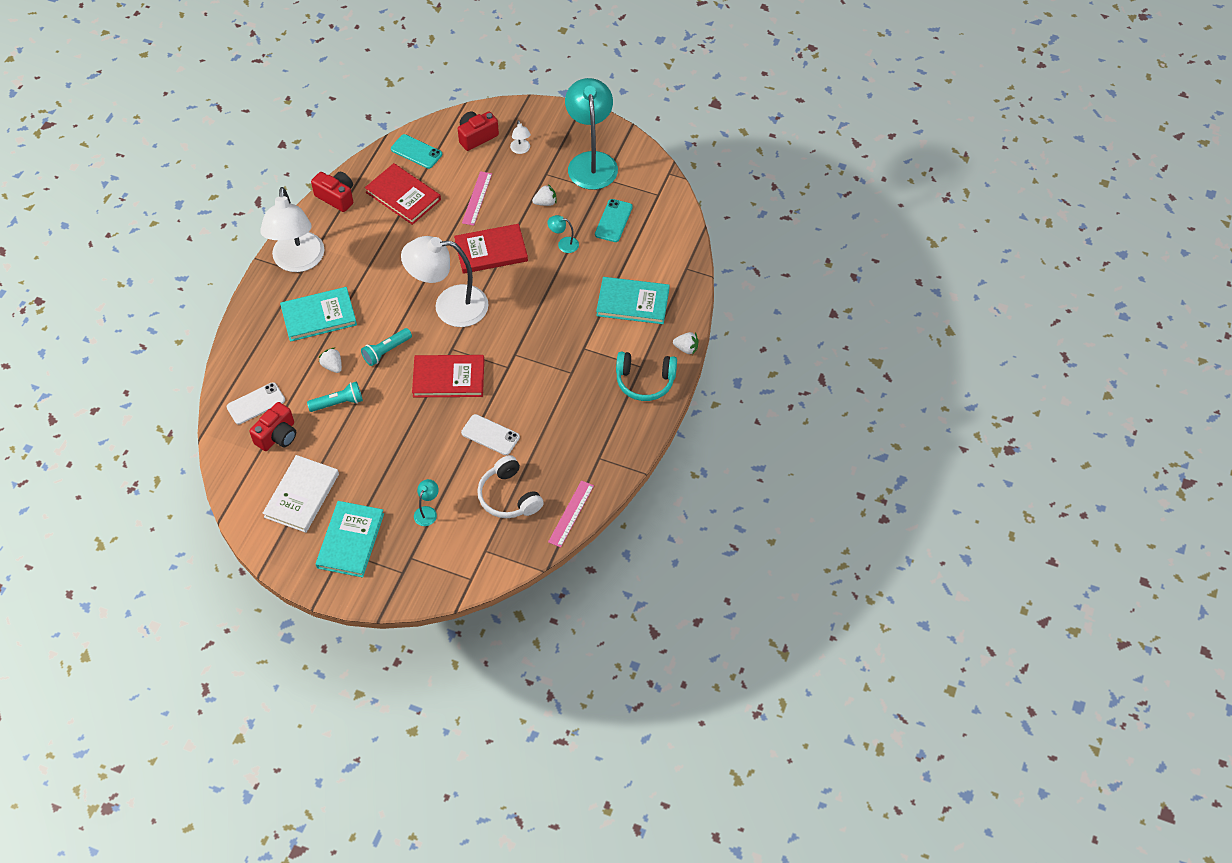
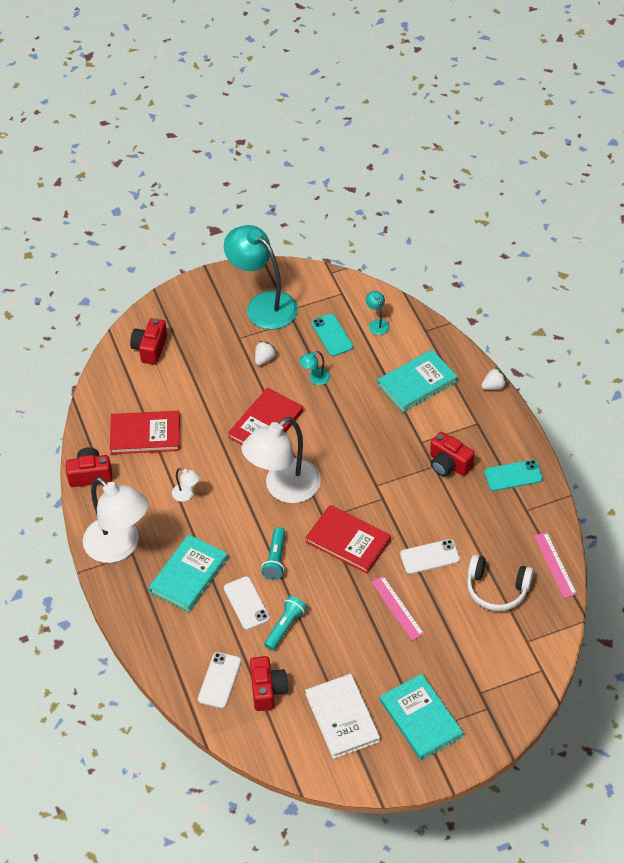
camera: 40 degrees left, 5 degrees down
white strawberry [319,347,342,373] -> white phone [224,576,270,630]
turquoise phone [391,134,442,169] -> turquoise phone moved to [485,460,543,491]
red book [412,355,484,397] -> red book turned 75 degrees clockwise [305,505,391,574]
turquoise lamp [414,479,439,526] -> turquoise lamp moved to [366,291,390,335]
pink ruler [462,171,492,226] -> pink ruler moved to [371,576,424,640]
white lamp [510,120,531,154] -> white lamp moved to [172,468,200,502]
turquoise headphones [616,352,677,401] -> none
none -> red camera [430,432,475,476]

